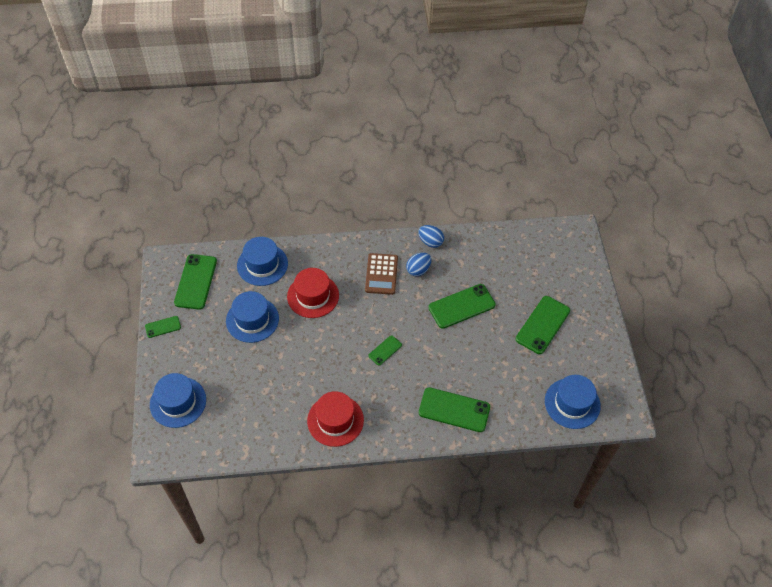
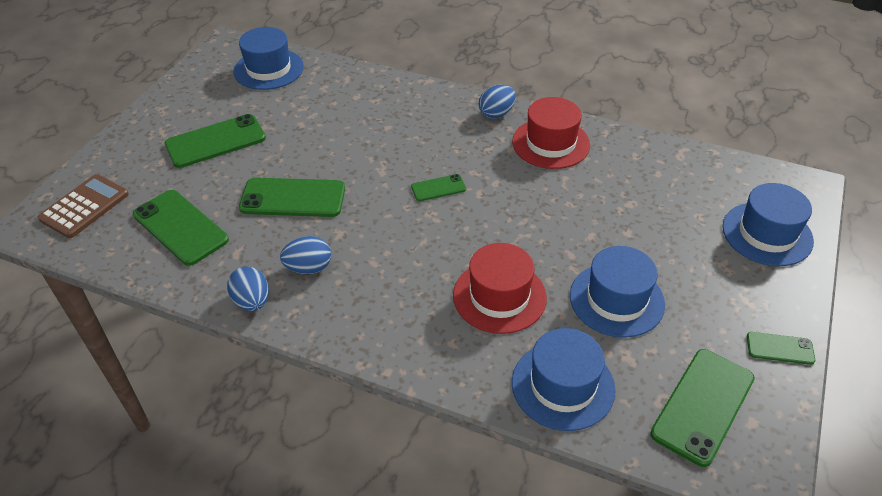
camera: 150 degrees left, 10 degrees down
brown calculator [365,253,398,295] -> brown calculator moved to [38,174,129,238]
green phone [419,387,490,432] -> green phone moved to [133,190,229,266]
none -> blue egg [479,85,516,119]

